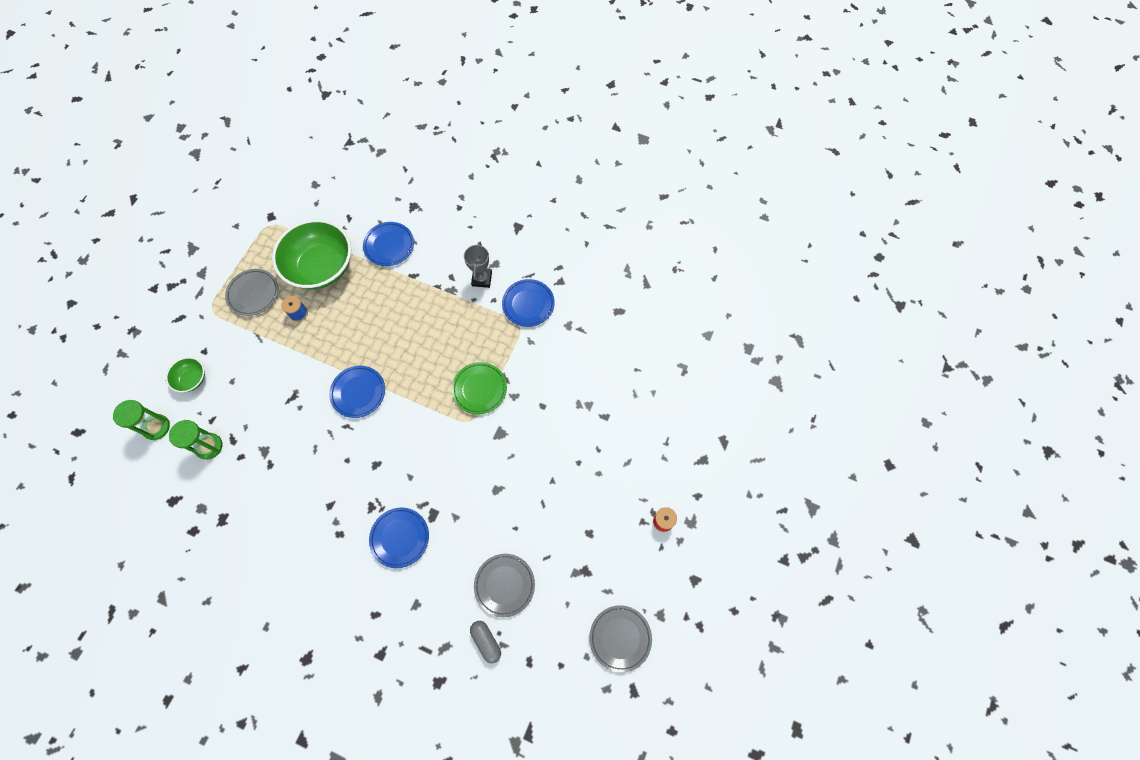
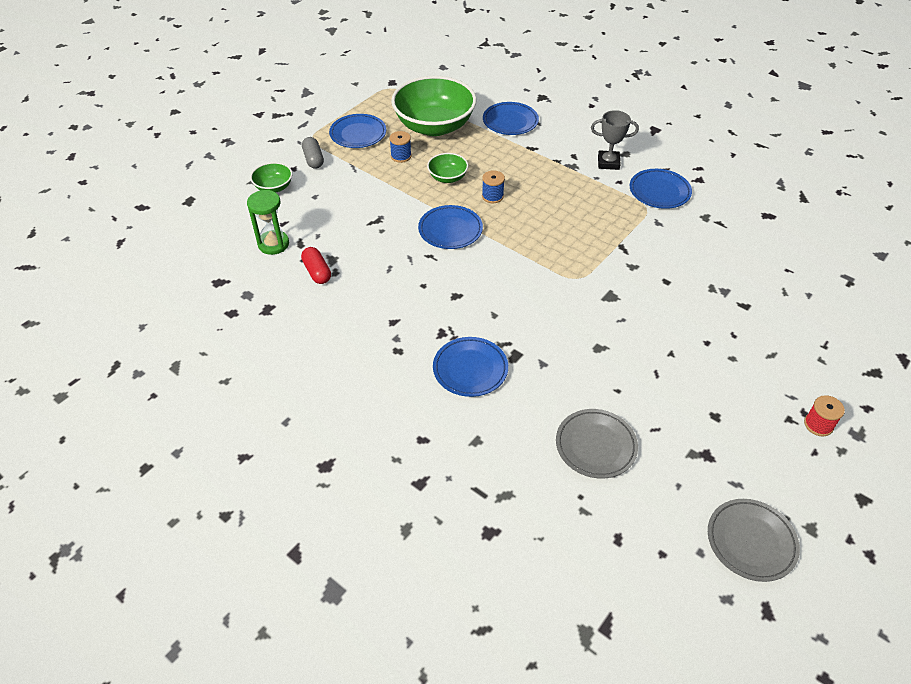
camera: 15 degrees right, 20 degrees down
green hourglass [113,400,170,440] -> none
grey plate [225,269,279,316] -> blue plate [329,114,386,148]
green plate [452,362,507,414] -> none
grey trophy [464,241,492,288] -> grey trophy turned 75 degrees clockwise [591,110,639,170]
grey capsule [470,621,501,664] -> grey capsule moved to [302,137,324,169]
none -> red capsule [301,247,331,284]
none -> green bowl [427,153,468,183]
none -> blue spool [482,170,505,203]

